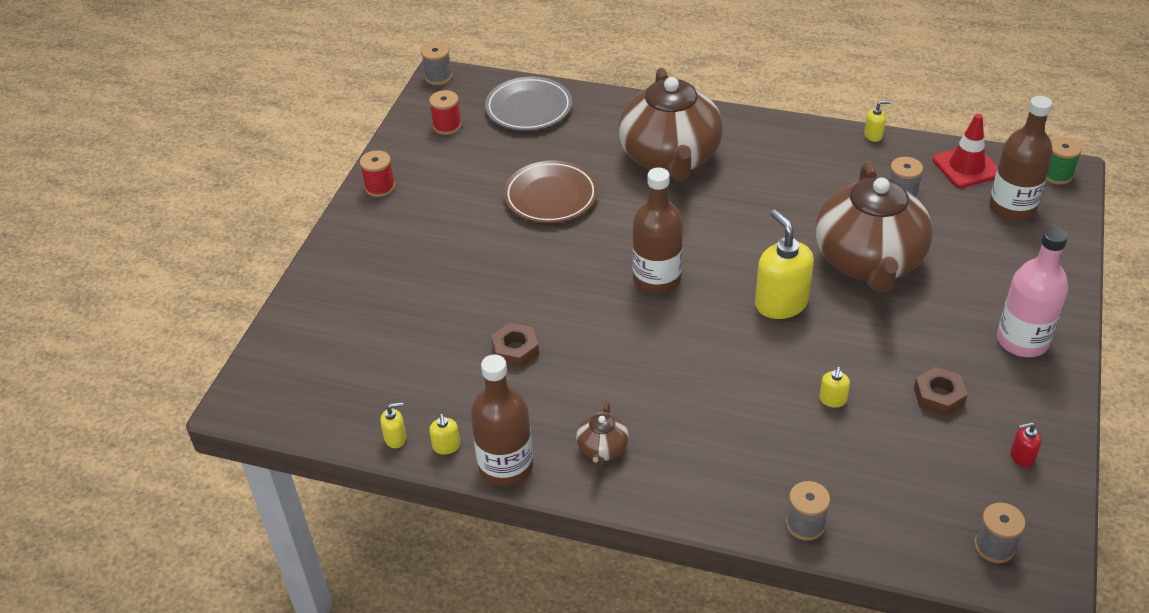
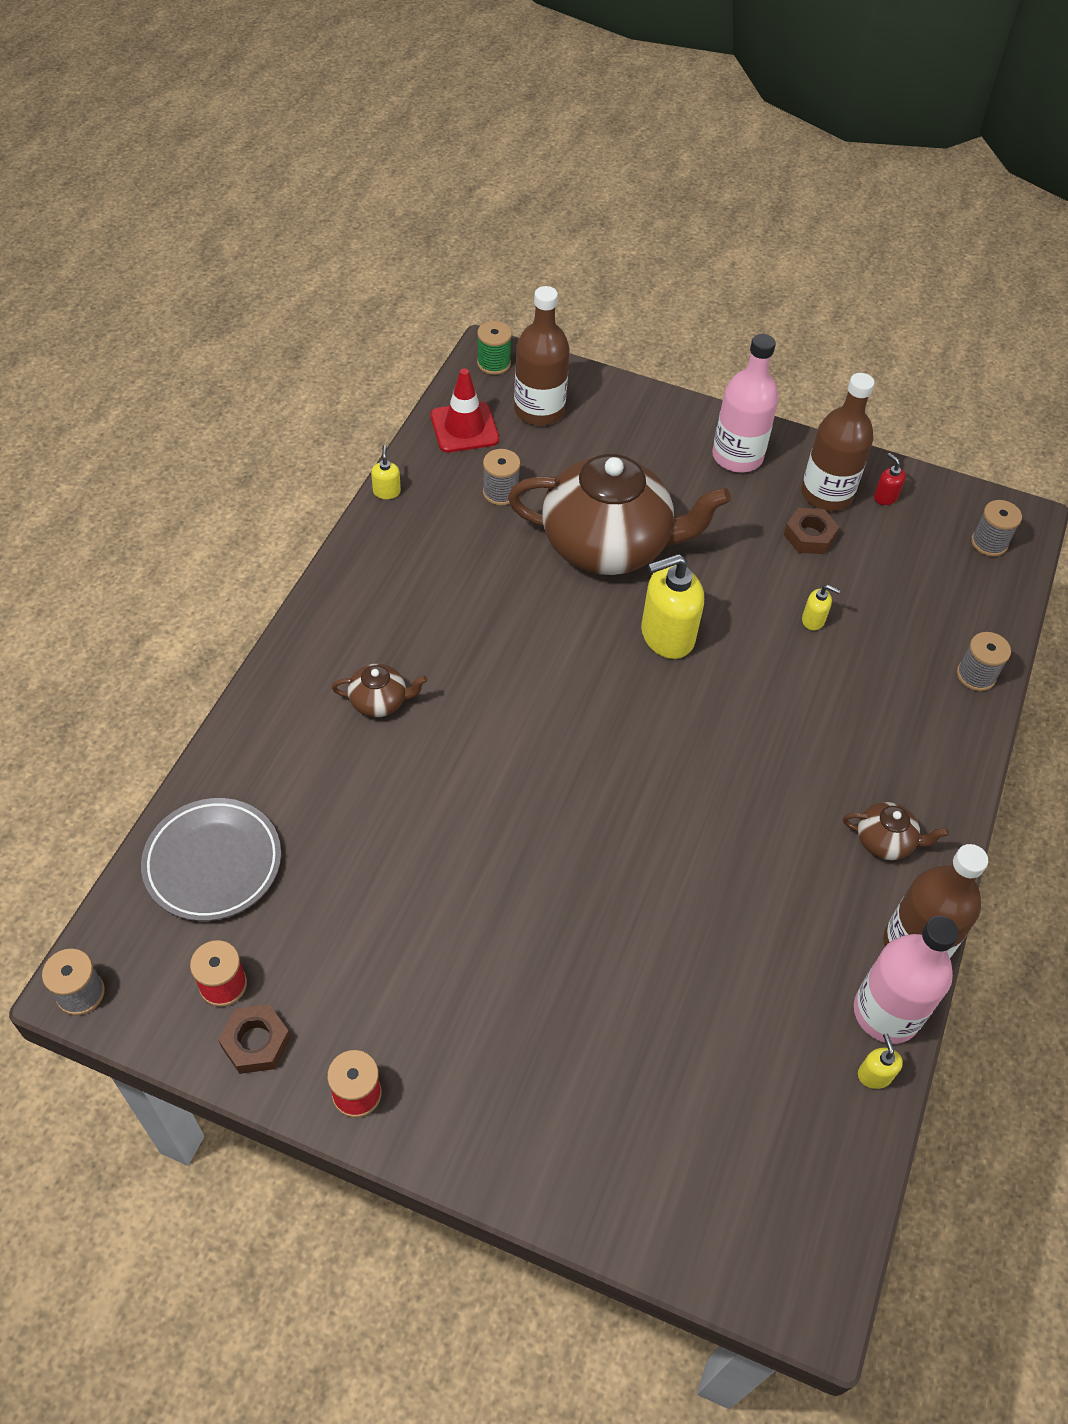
camera: 90 degrees left, 10 degrees up
yellow soap dispenser [429,414,460,455] -> pink bottle [854,916,959,1044]
brown nut [491,323,539,368] -> brown nut moved to [218,1004,291,1074]
brown plate [504,160,598,223] -> none
brown teapot [618,68,723,181] -> brown teapot [332,664,427,717], size x0.41
brown bottle [632,168,683,293] -> brown bottle moved to [801,373,875,511]
red soap dispenser [1010,422,1041,467] -> red soap dispenser turned 150 degrees clockwise [874,453,906,505]

